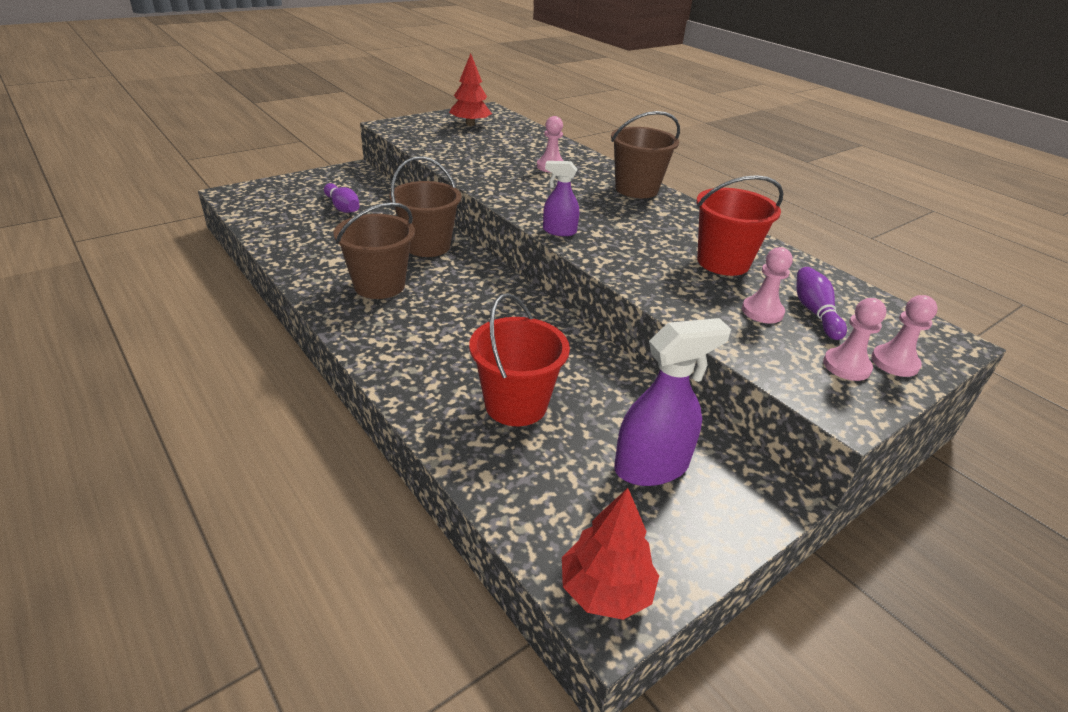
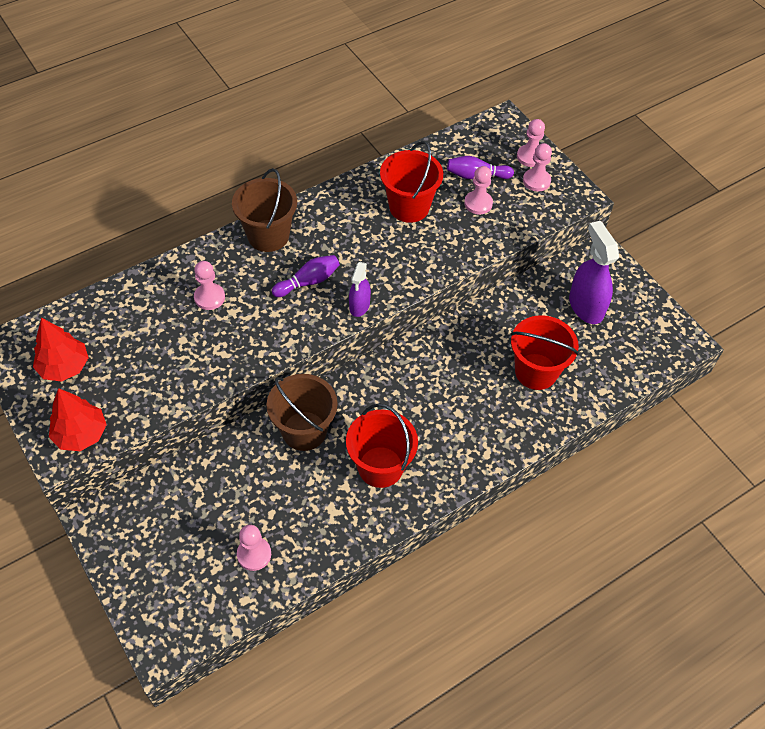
camera: 85 degrees left, 20 degrees up
purple bowling pin [324,183,360,213] -> purple bowling pin moved to [272,255,340,297]
brown bucket [333,202,415,299] -> red bucket [346,403,418,488]
red tree [562,488,659,620] -> red tree moved to [49,388,107,451]
none -> pink pawn [237,525,271,571]

